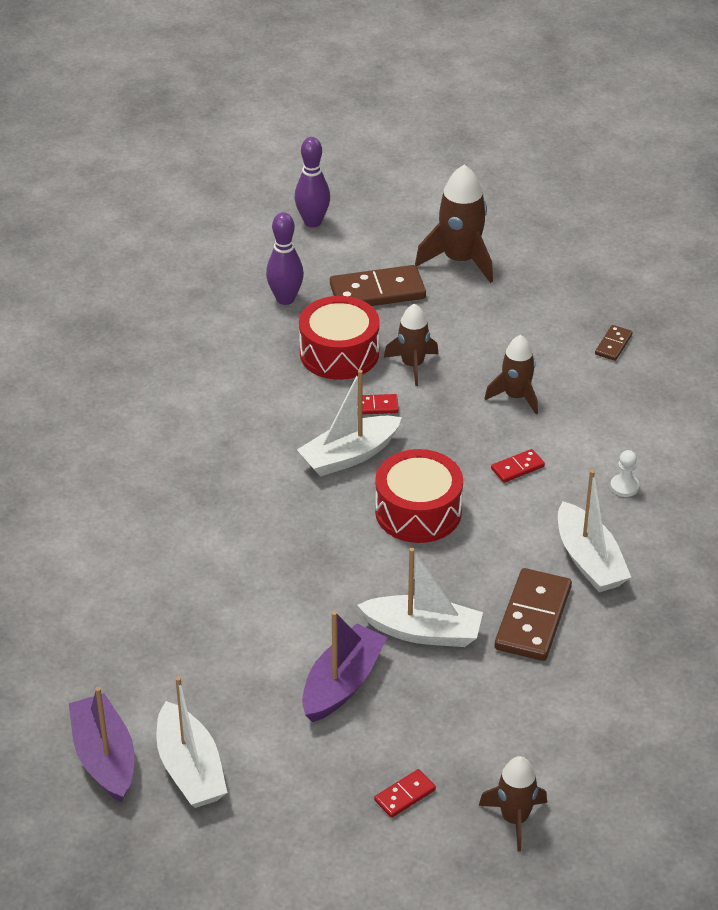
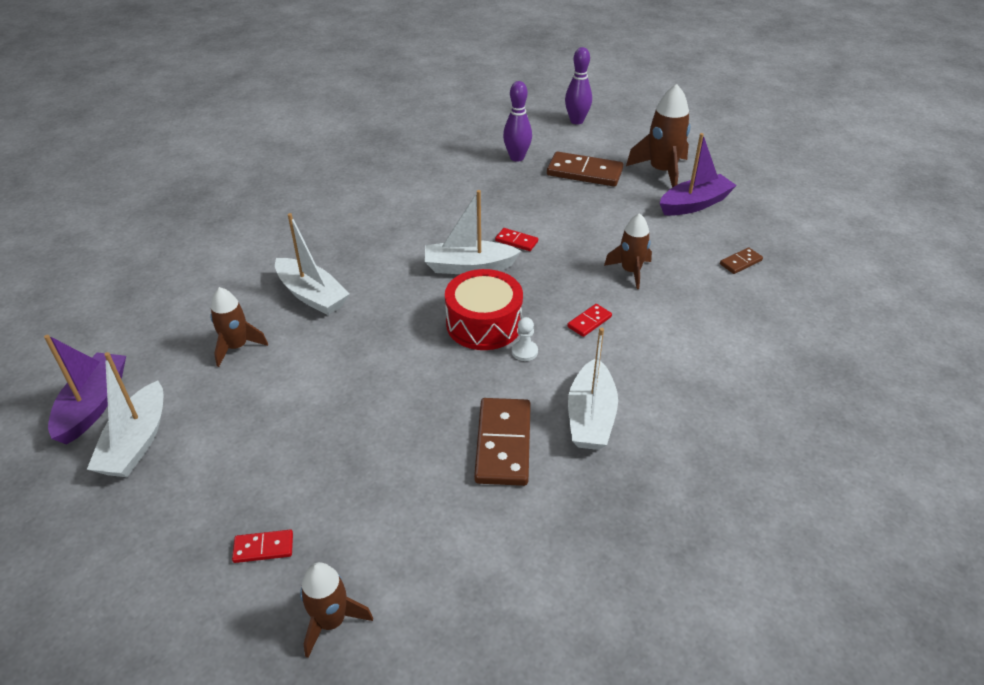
camera: 30 degrees right, 0 degrees up
red drum [299,296,380,380] -> none
purple boat [302,611,387,722] -> purple boat moved to [660,133,737,216]
white boat [357,548,483,647] -> white boat moved to [275,213,350,315]
brown rocket [384,304,439,386] -> brown rocket moved to [210,287,268,367]
red domino [491,449,545,483] -> red domino turned 45 degrees counterclockwise [567,304,612,337]
brown domino [495,568,572,661] -> brown domino turned 45 degrees counterclockwise [474,398,531,486]
white pawn [610,450,639,497] -> white pawn moved to [512,317,538,361]

